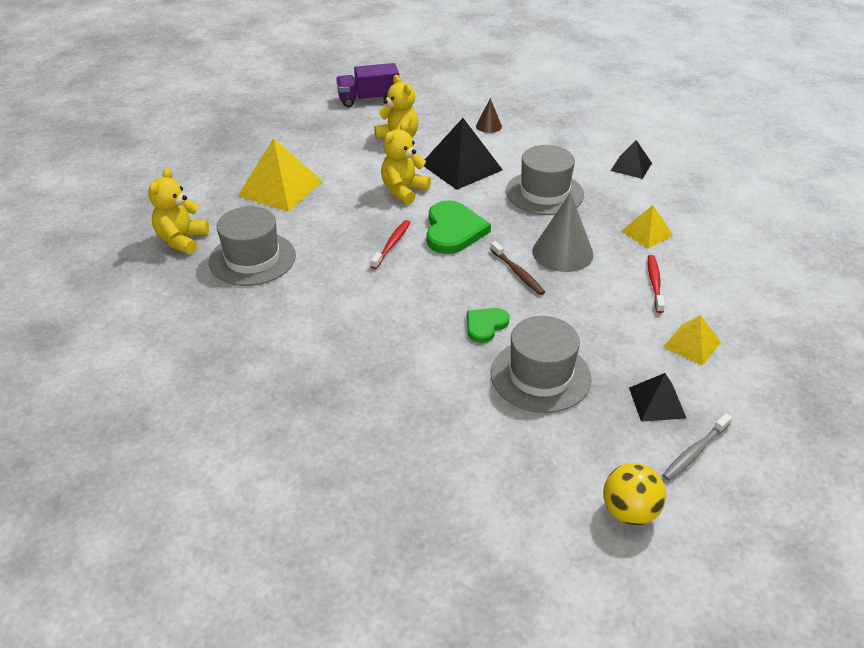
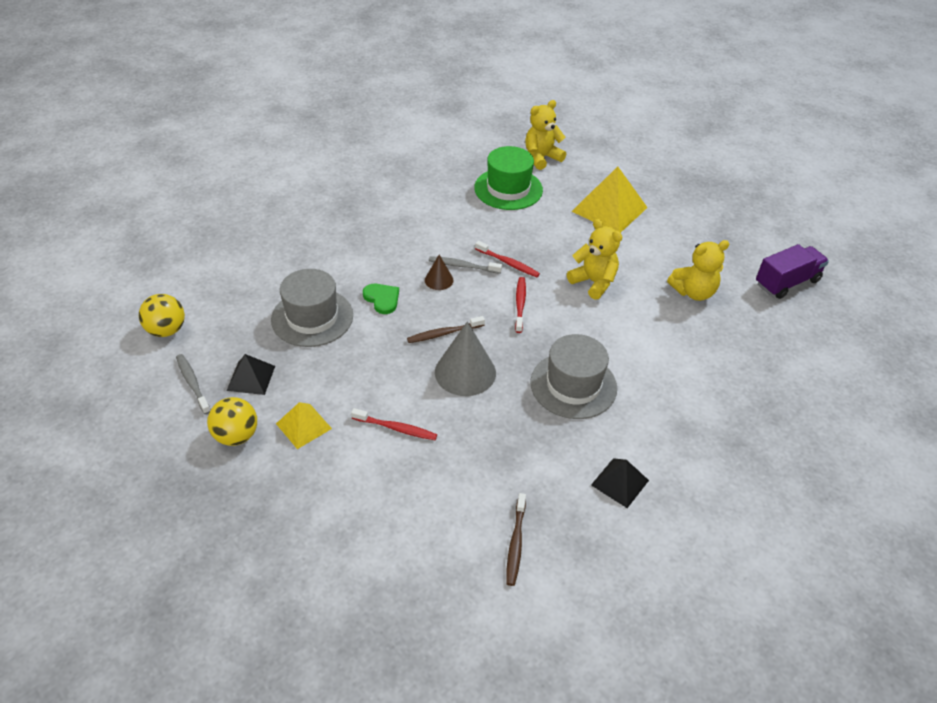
camera: 100 degrees right, 5 degrees up
yellow teddy bear [148,167,209,254] -> yellow teddy bear turned 60 degrees counterclockwise [525,100,566,170]
grey hat [209,206,296,286] -> green hat [474,146,543,210]
purple truck [336,63,399,107] -> purple truck turned 60 degrees clockwise [756,244,829,299]
black pyramid [424,118,503,190] -> none
green heart [427,200,491,254] -> red toothbrush [515,277,526,333]
brown cone [476,98,502,133] -> brown cone moved to [425,255,454,290]
yellow pyramid [621,205,673,249] -> none
none -> yellow ball [207,397,257,446]
none -> grey toothbrush [429,256,502,274]
none -> brown toothbrush [506,493,526,586]

